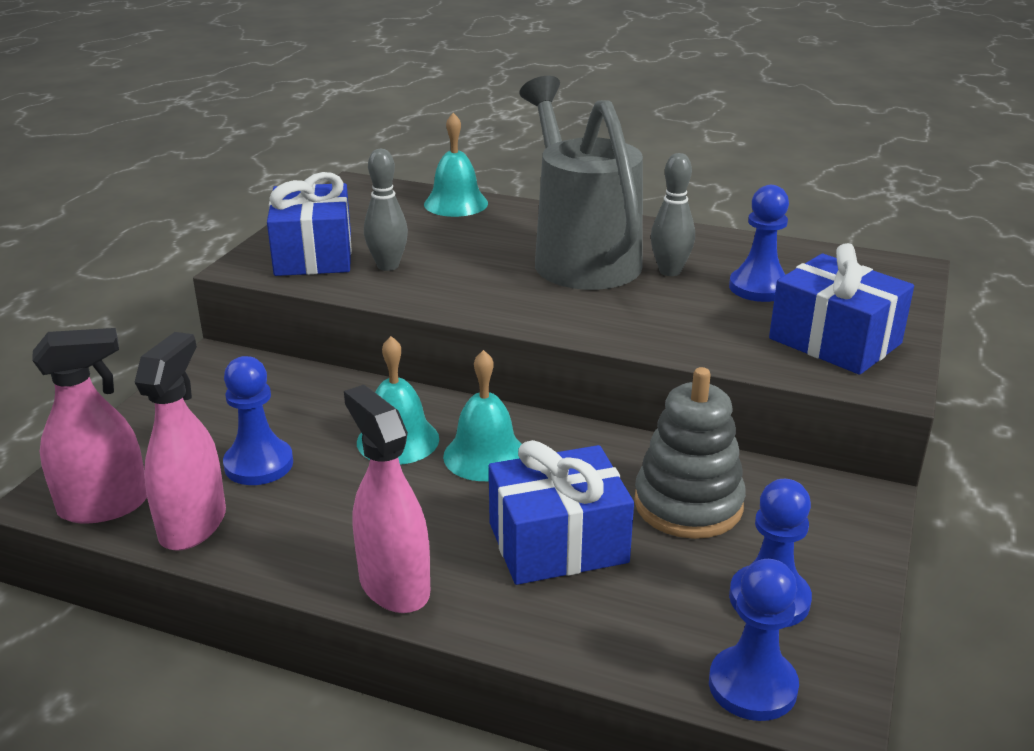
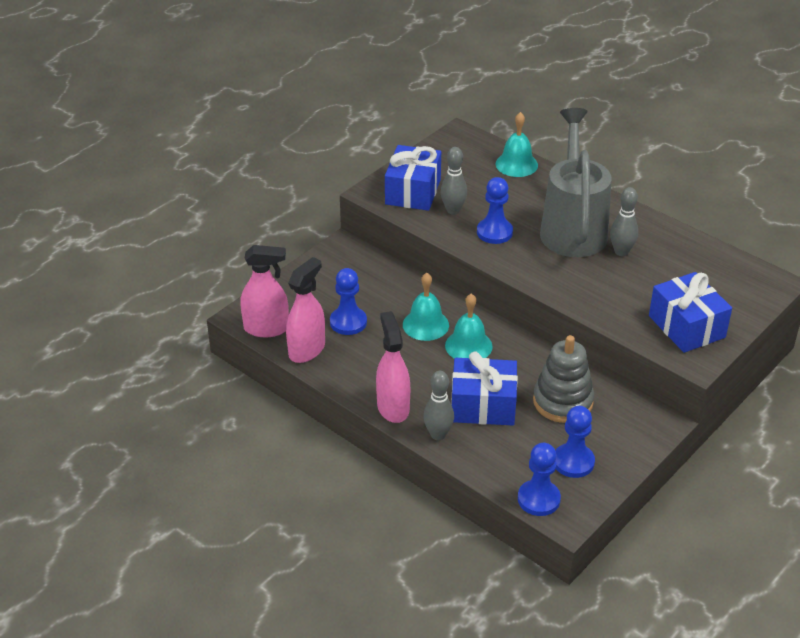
camera: 20 degrees right, 10 degrees up
blue pawn [729,185,789,302] -> blue pawn moved to [477,177,513,244]
none -> grey bowling pin [423,371,454,440]

